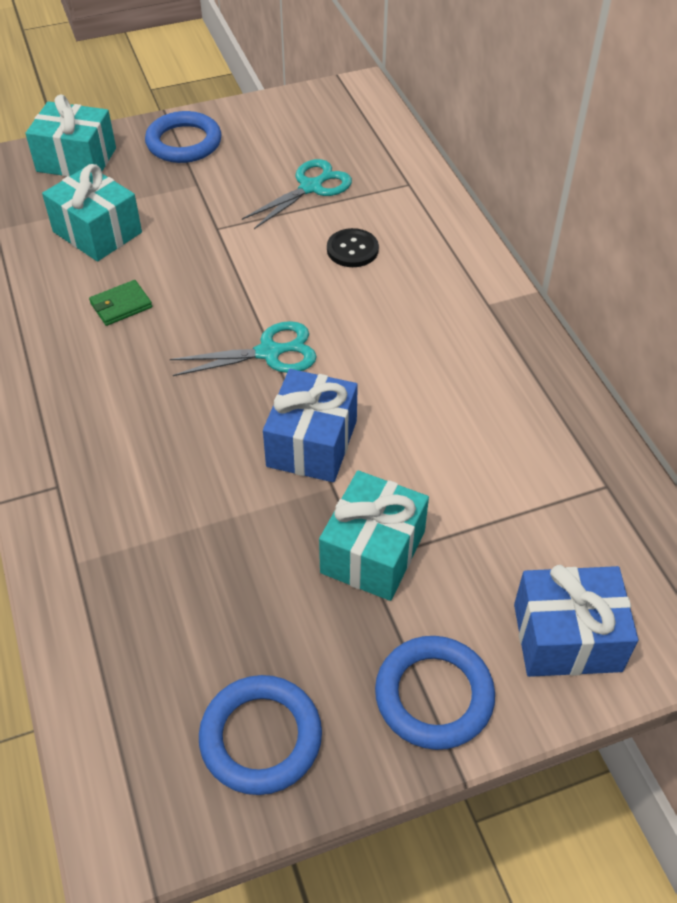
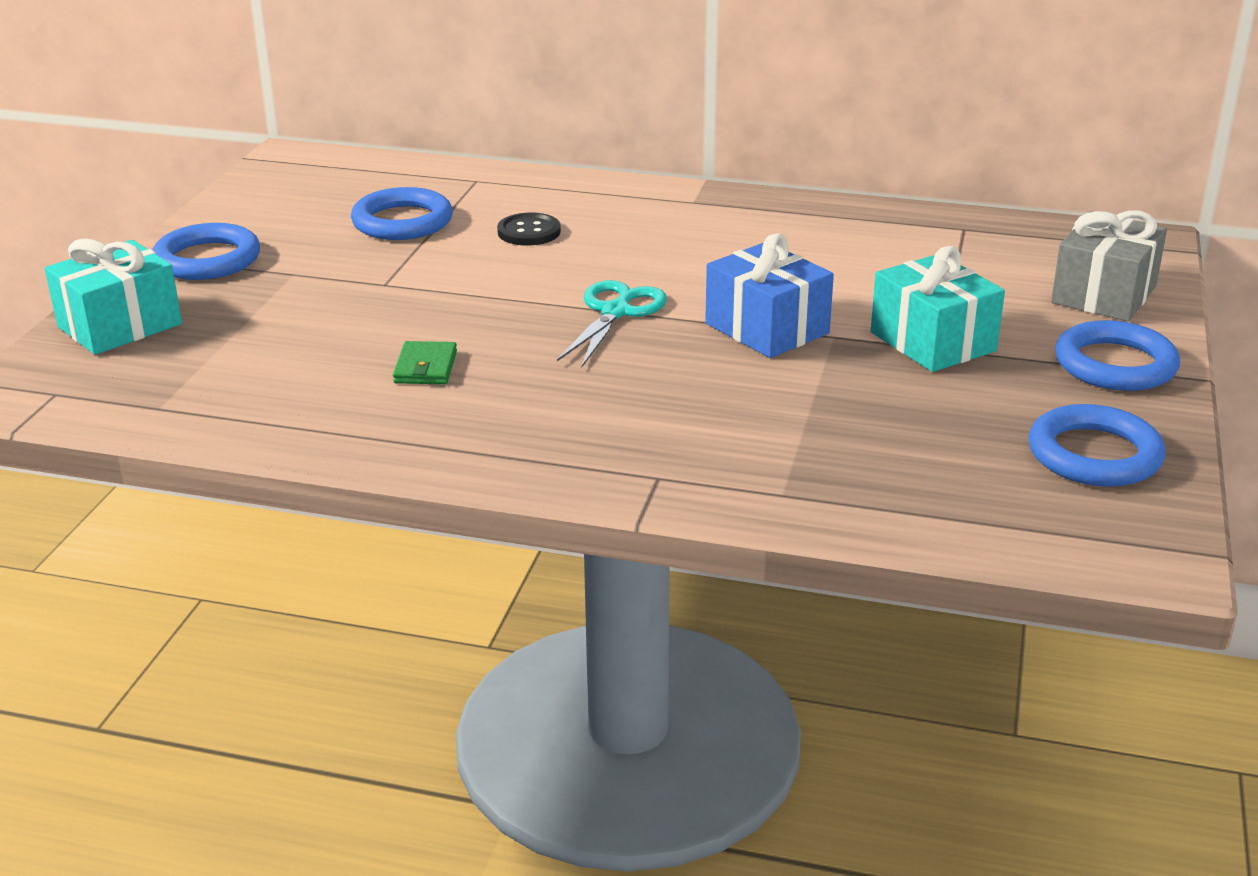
camera: 55 degrees left, 20 degrees down
turquoise gift [42,164,142,261] -> none
turquoise scissors [242,159,352,229] -> blue ring [351,187,453,240]
blue gift [514,565,639,677] -> grey gift [1051,210,1167,322]

